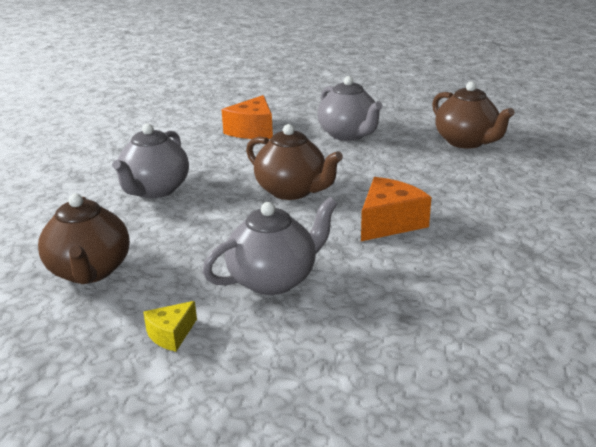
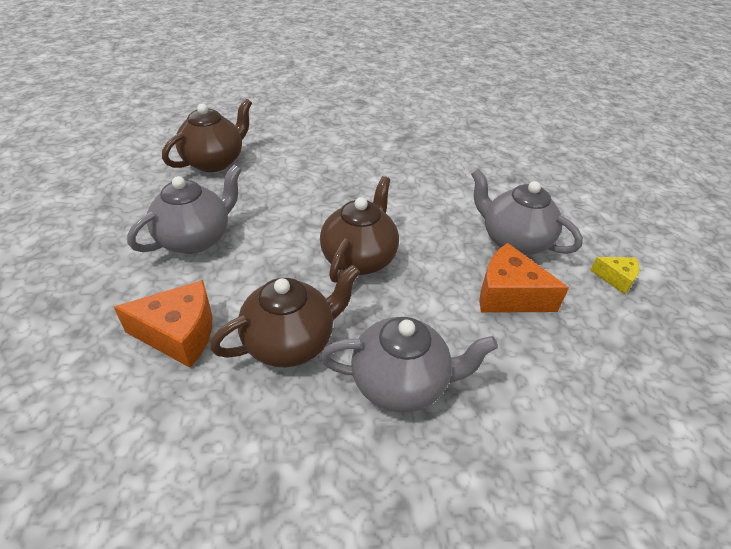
camera: 110 degrees left, 15 degrees up
brown teapot [38,194,130,284] -> brown teapot moved to [210,265,360,367]
orange cheese [361,177,431,241] -> orange cheese moved to [479,243,569,313]

